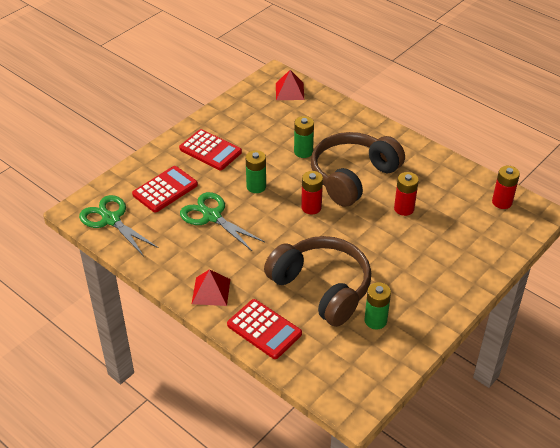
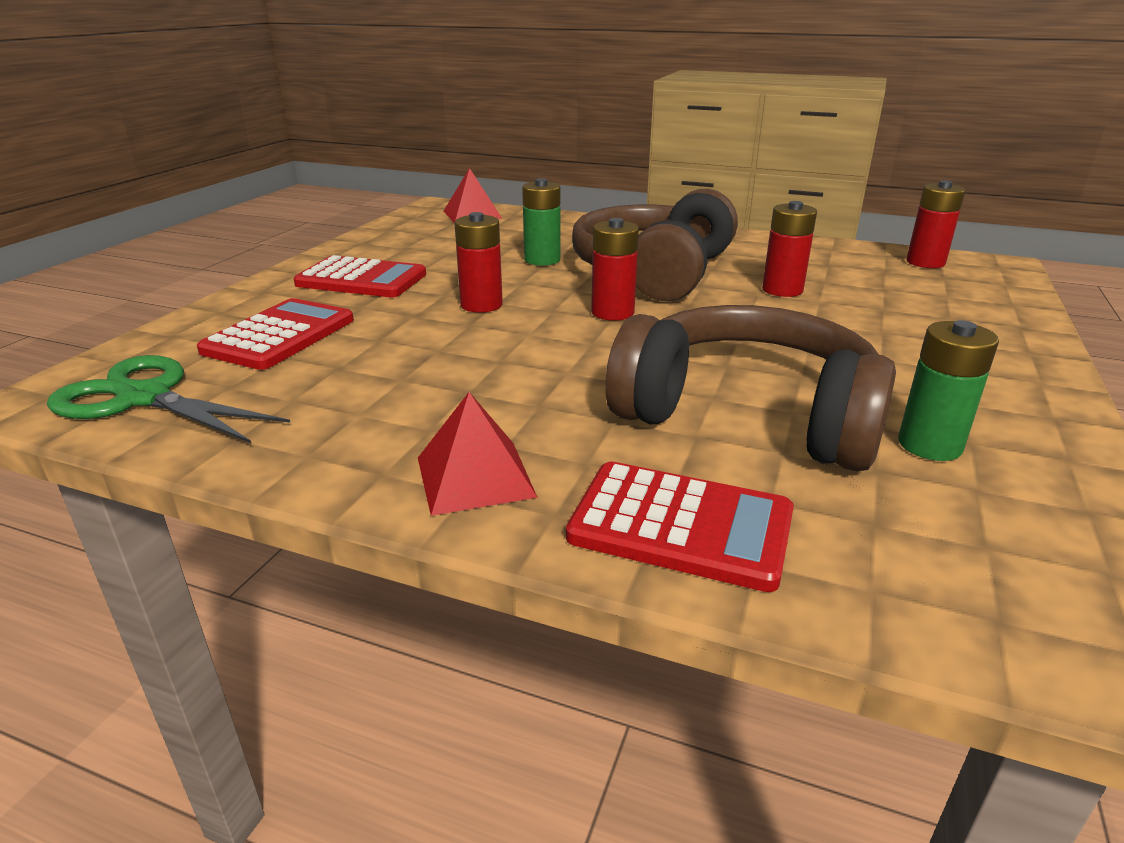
camera: 20 degrees left, 15 degrees down
green scissors [180,192,265,251] -> none
green battery [246,150,266,193] -> red battery [455,212,503,313]

